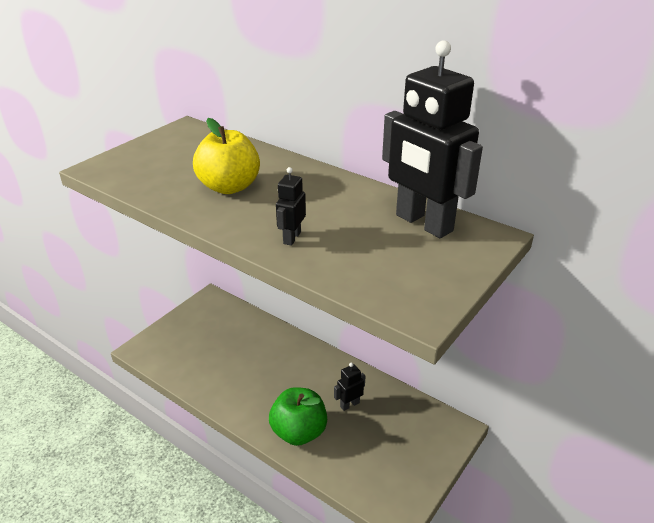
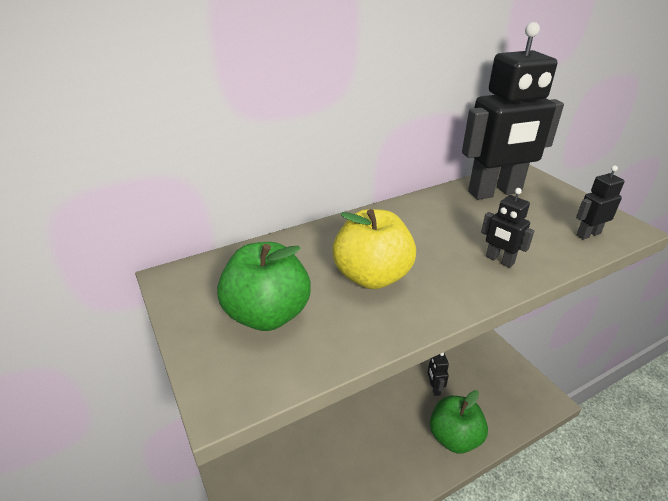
camera: 65 degrees left, 0 degrees up
none -> green apple [217,242,311,331]
none -> black robot [576,165,625,240]

